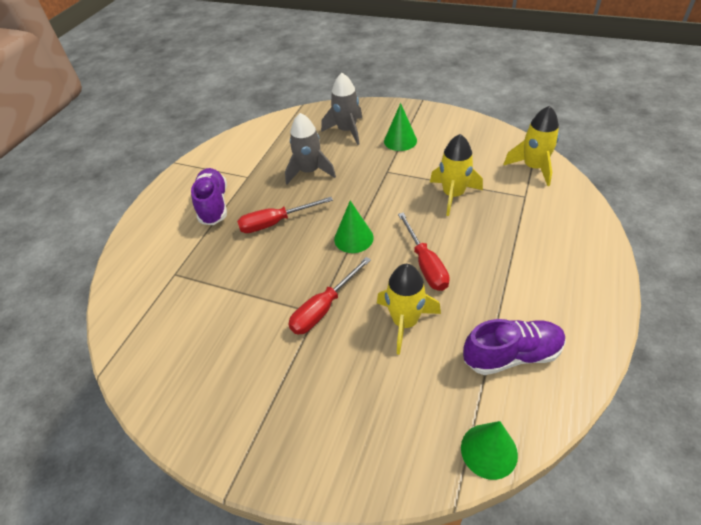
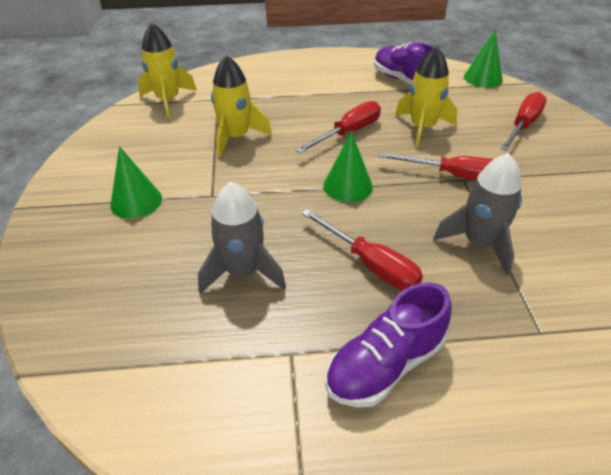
camera: 120 degrees left, 5 degrees down
grey rocket [321,73,362,145] -> grey rocket moved to [433,153,522,276]
none -> red screwdriver [500,92,547,151]

